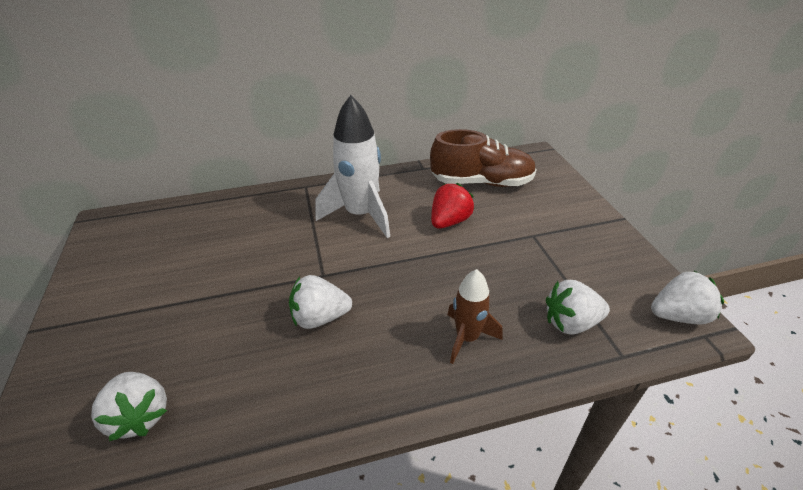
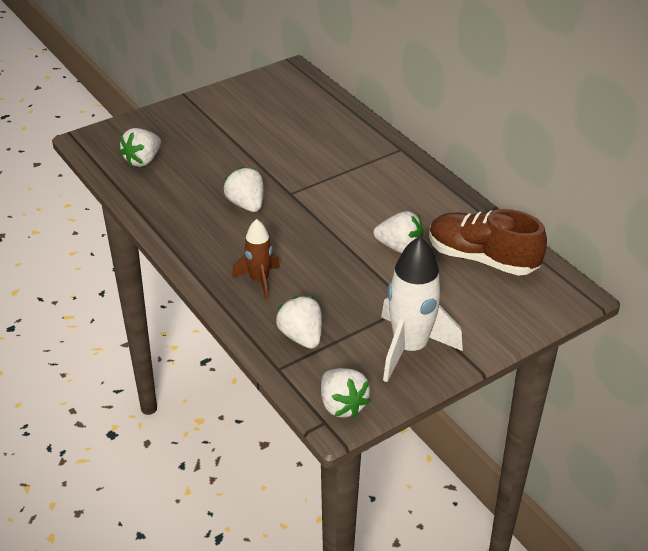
camera: 70 degrees right, 0 degrees up
white rocket [316,95,390,238] -> white rocket moved to [381,236,463,382]
brown shoe [430,129,537,187] -> brown shoe turned 135 degrees clockwise [429,209,547,276]
red strawberry [431,183,474,229] -> white strawberry [374,211,423,253]

